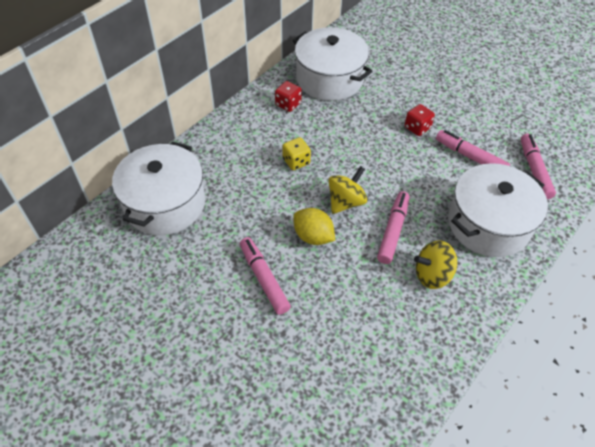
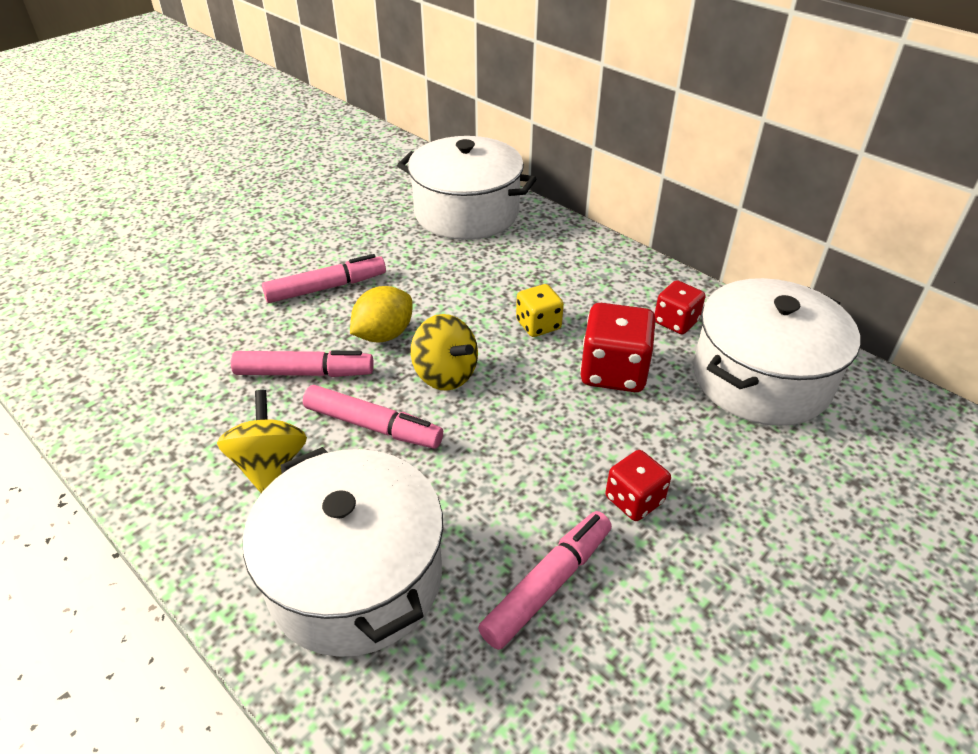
camera: 95 degrees right, 10 degrees down
pink marker [520,134,556,199] -> pink marker moved to [231,350,374,377]
none -> red dice [580,303,656,392]

